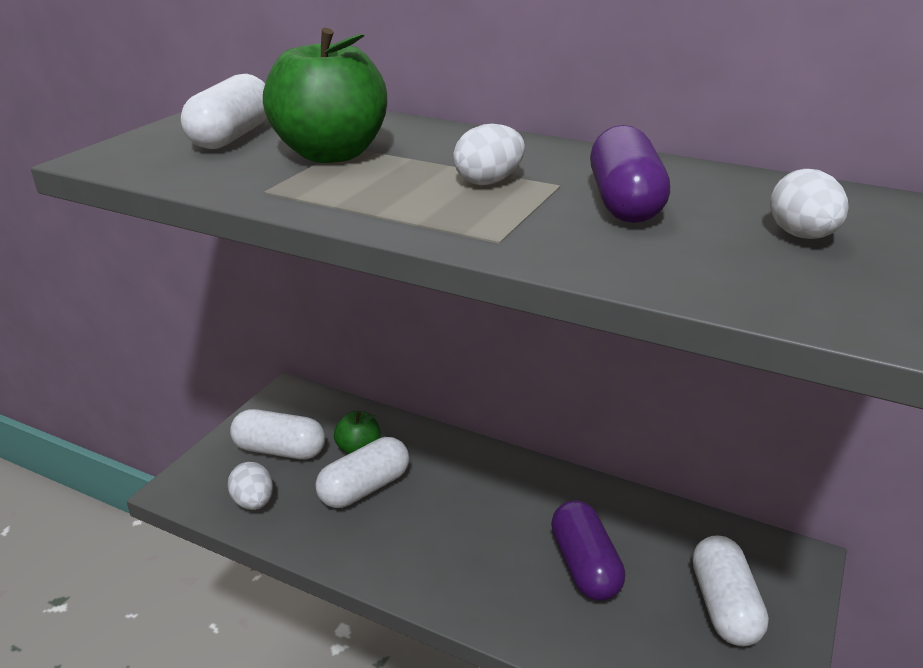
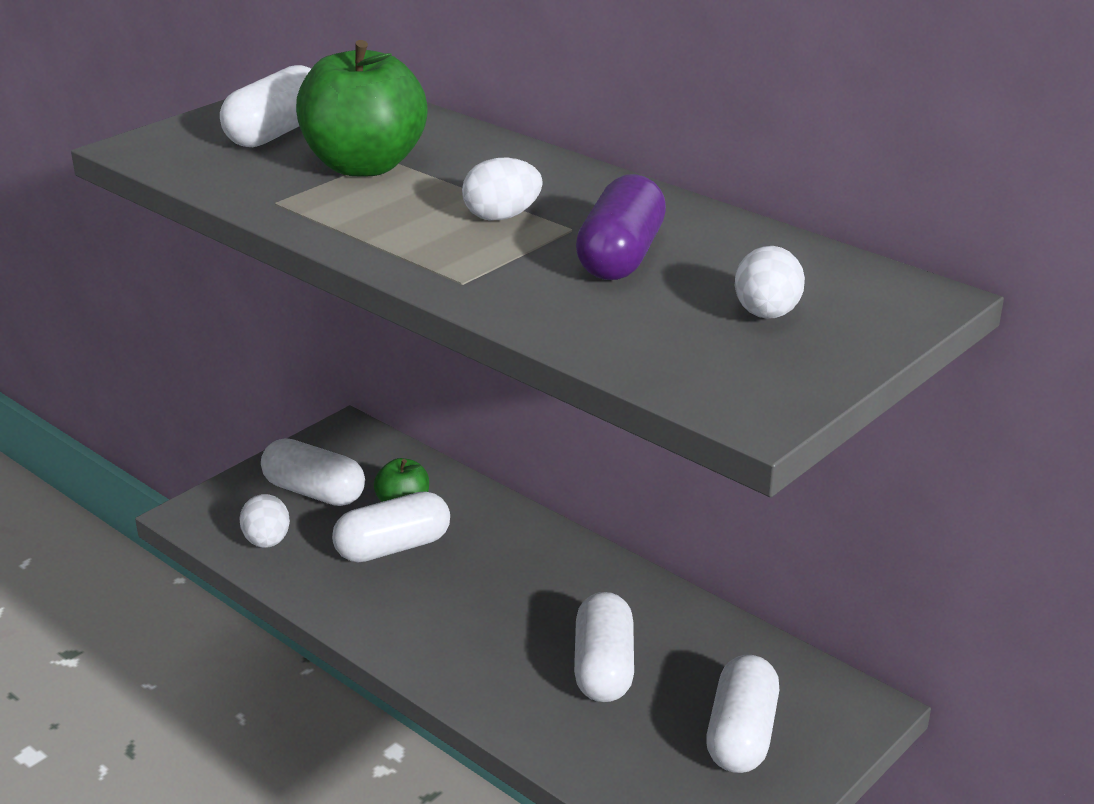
camera: 15 degrees right, 0 degrees up
purple capsule [551,500,625,601] -> white capsule [574,592,634,702]

